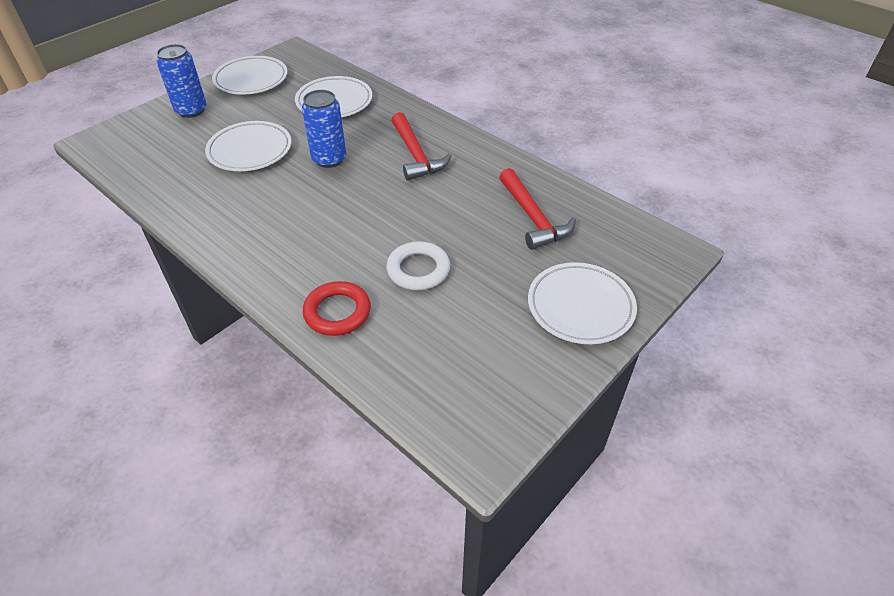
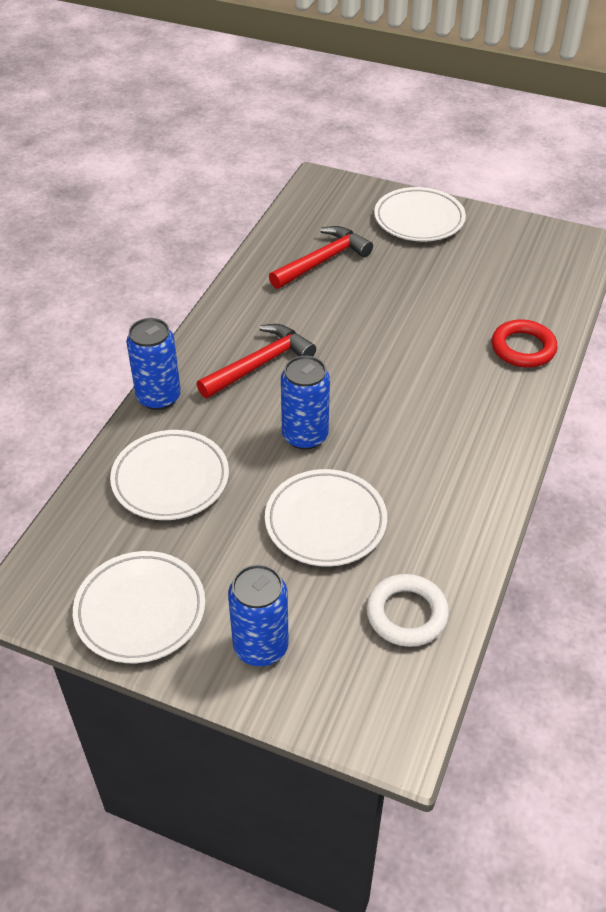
camera: 110 degrees left, 0 degrees up
white ring [386,241,450,290] -> white ring moved to [366,574,449,647]
none -> blue can [126,318,181,410]

